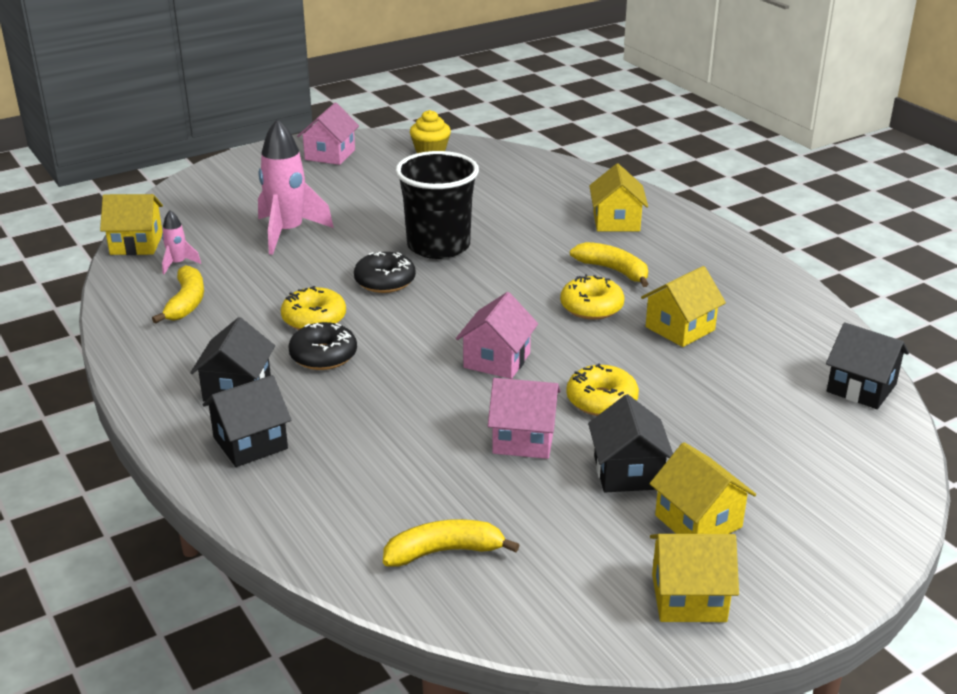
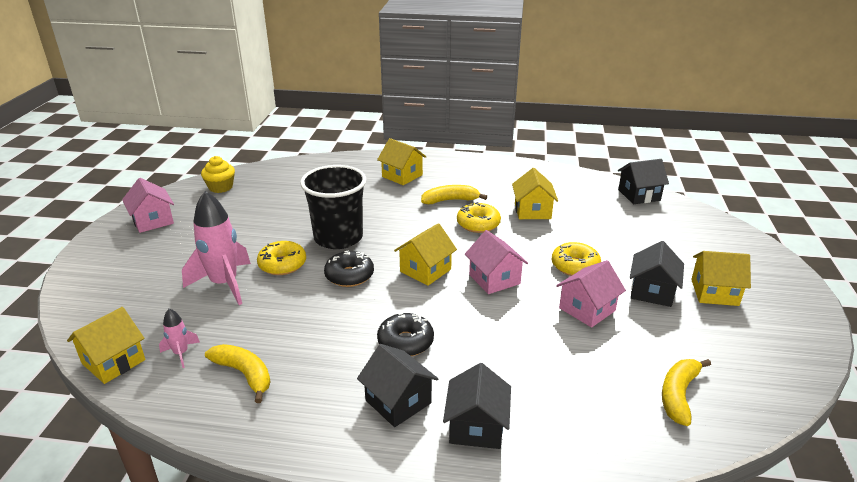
camera: 50 degrees left, 0 degrees up
yellow donut [281,286,346,330] -> yellow donut moved to [257,241,306,275]
black house [588,394,673,492] -> black house turned 75 degrees clockwise [630,241,684,307]
yellow house [650,534,739,622] -> yellow house moved to [394,223,457,286]

